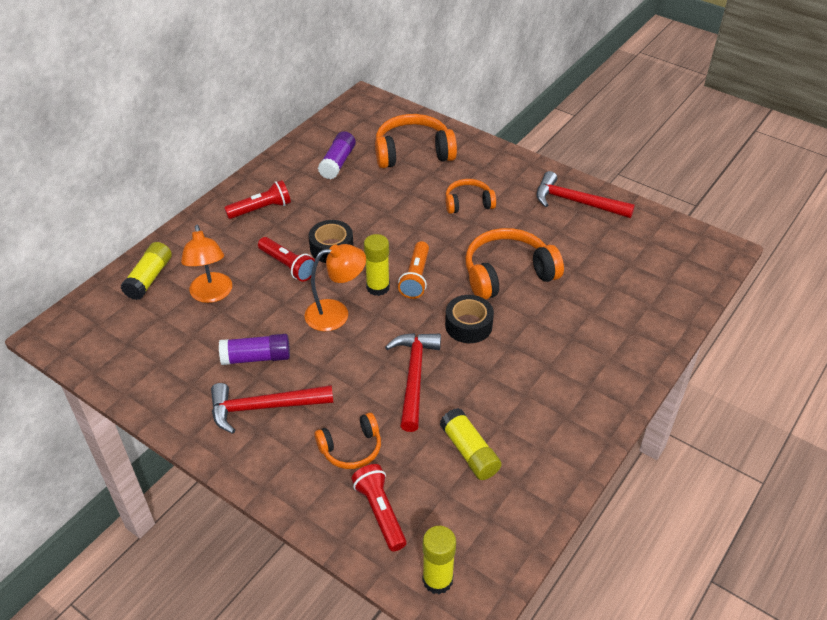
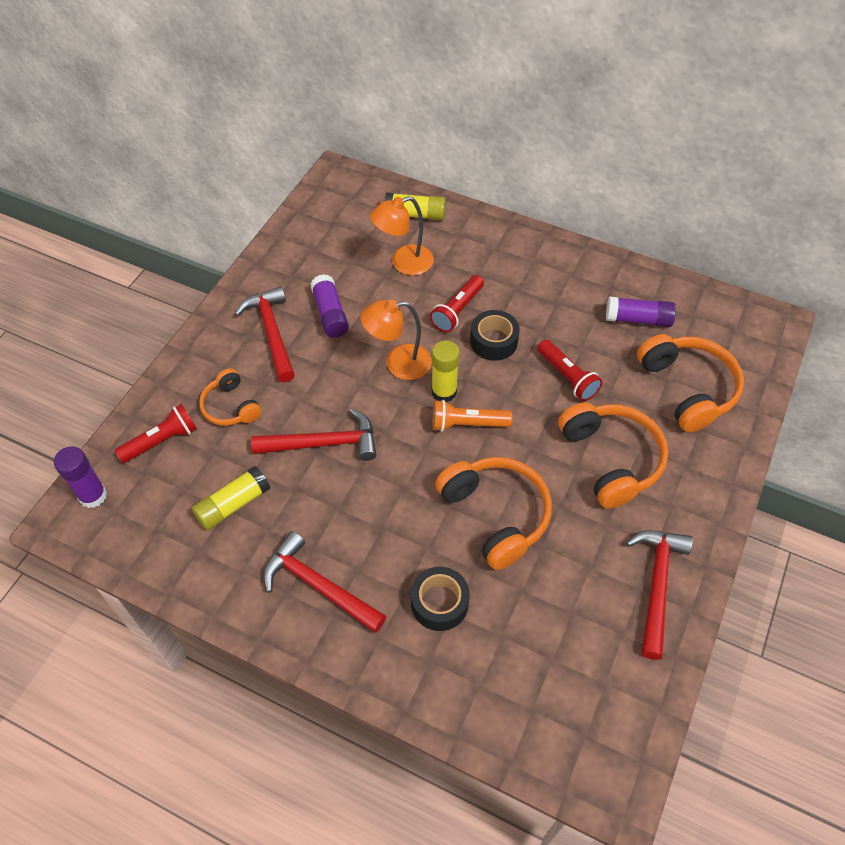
camera: 80 degrees right, 10 degrees up
red flashlight [224,180,291,219] -> red flashlight moved to [537,340,603,401]
orange lamp [305,244,366,331] -> orange lamp turned 105 degrees clockwise [360,299,432,380]
yellow glue stick [423,526,456,594] -> purple glue stick [54,446,107,508]
black tape [445,295,494,343] -> black tape moved to [411,567,470,631]
orange headphones [446,179,496,214] -> orange headphones [558,402,668,509], size x1.71
none -> red hammer [263,531,387,633]

